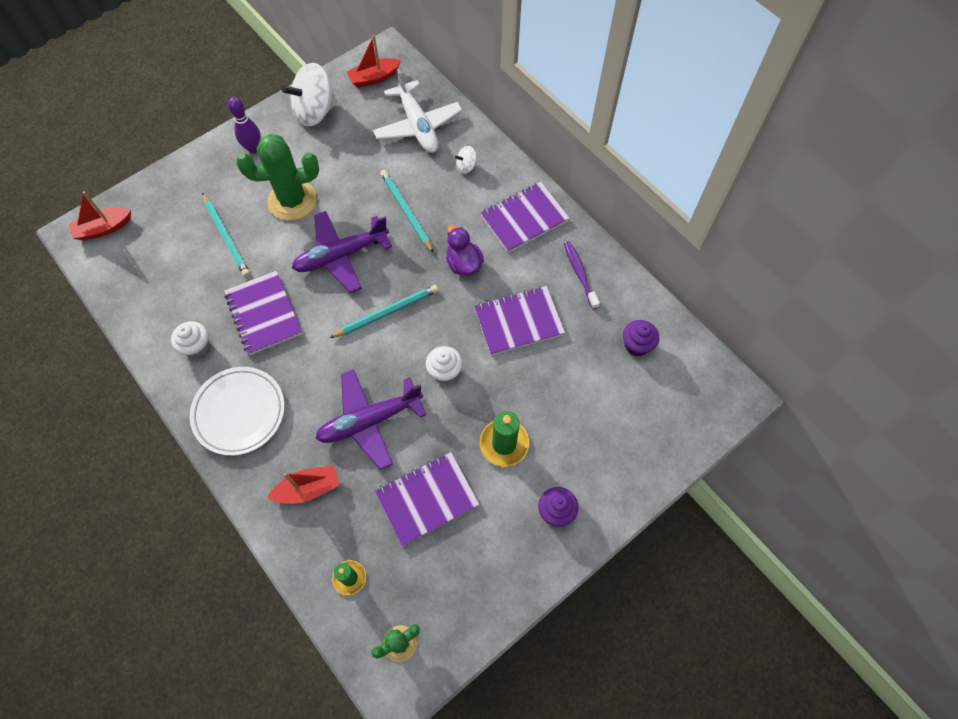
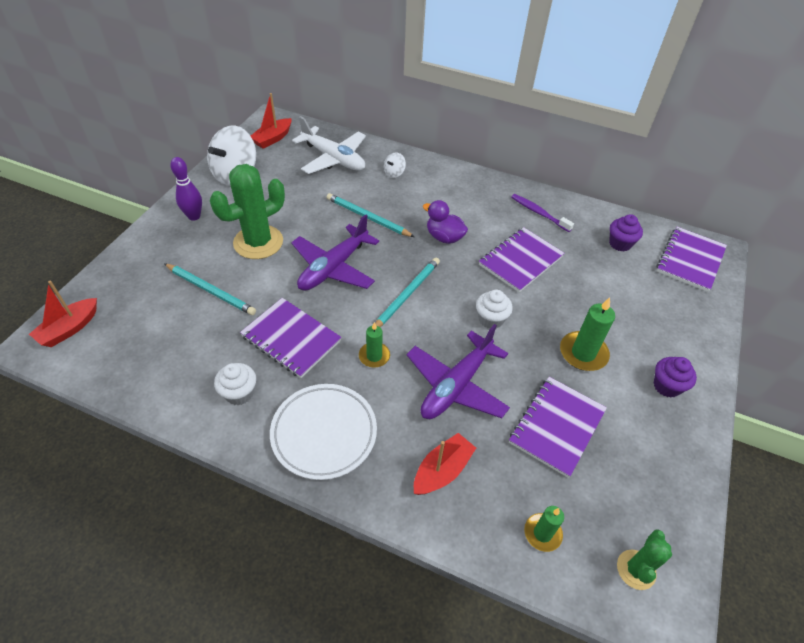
camera: 30 degrees left, 15 degrees down
purple notebook [480,182,570,253] -> purple notebook moved to [657,227,727,292]
none -> green candle [359,322,390,368]

